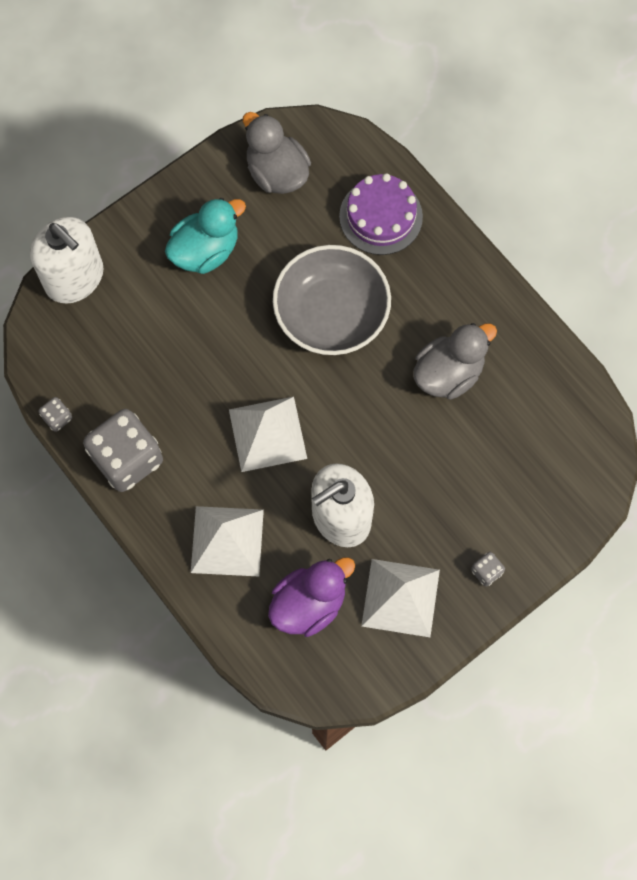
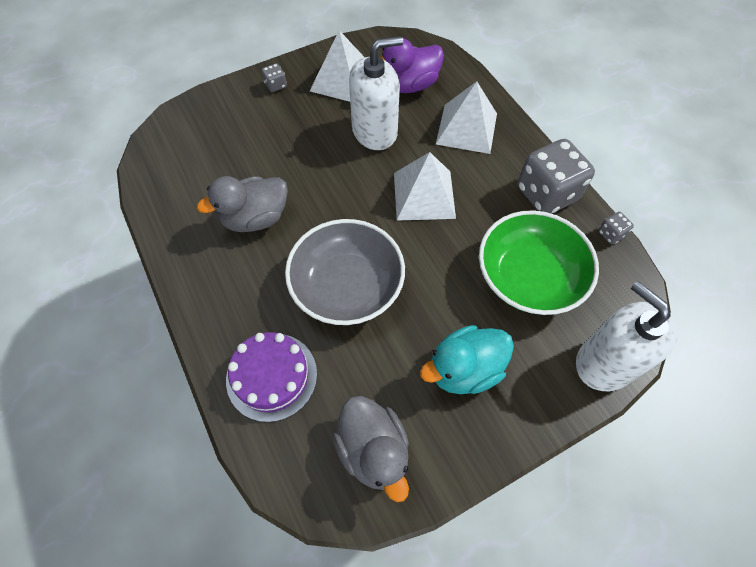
camera: 170 degrees left, 10 degrees down
none -> green bowl [479,210,599,315]

